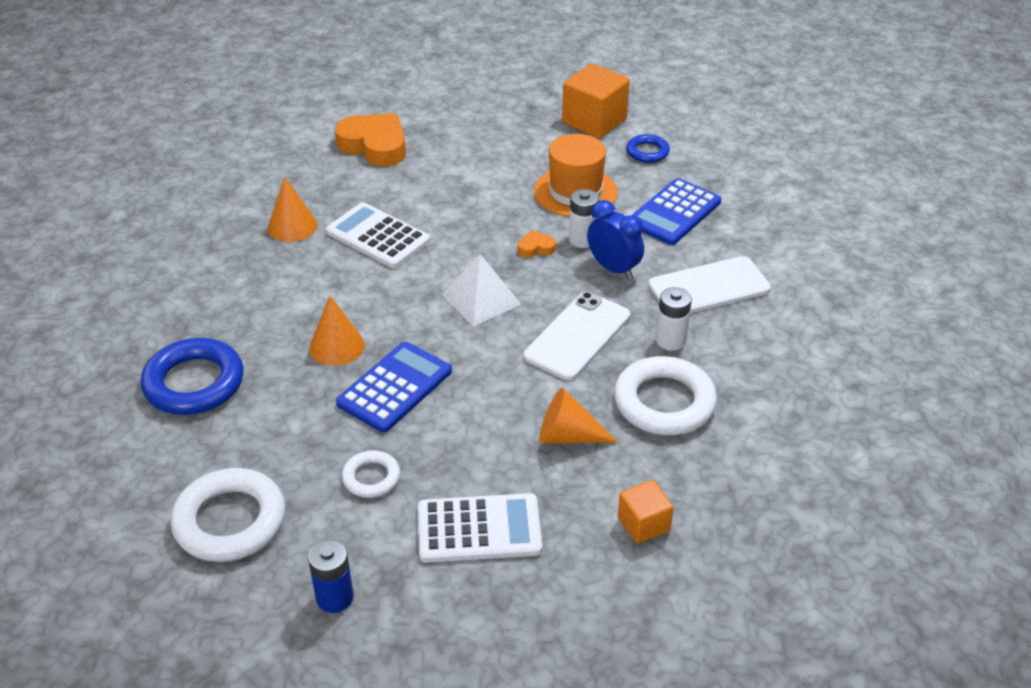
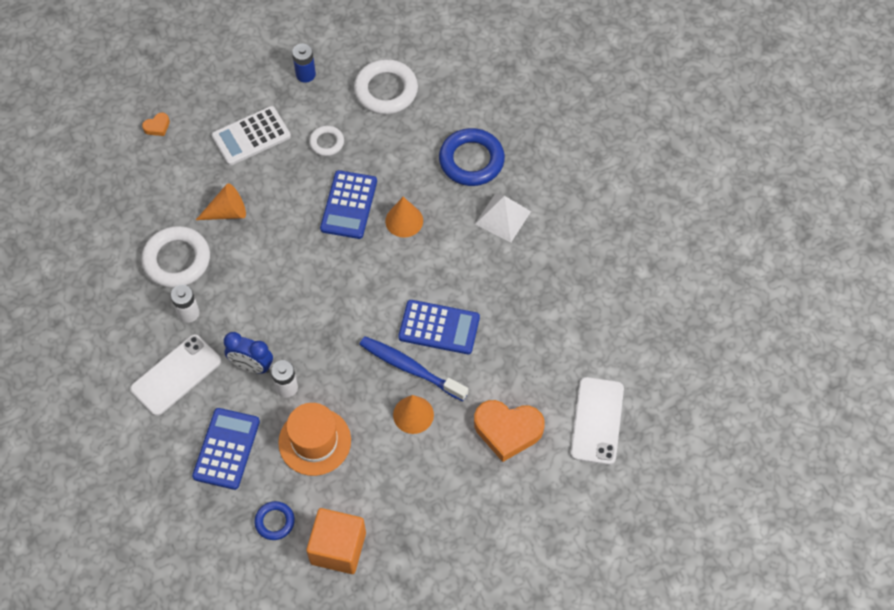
camera: 155 degrees right, 20 degrees up
orange cone [268,177,317,242] -> orange cone moved to [393,395,434,434]
white calculator [326,202,430,268] -> blue calculator [398,300,480,354]
white pyramid [442,254,522,326] -> white pyramid moved to [475,194,531,242]
orange heart [518,230,556,257] -> orange heart moved to [142,113,170,136]
white phone [524,292,630,380] -> white phone moved to [571,377,624,465]
orange cube [618,480,674,544] -> none
none -> blue toothbrush [359,336,468,401]

